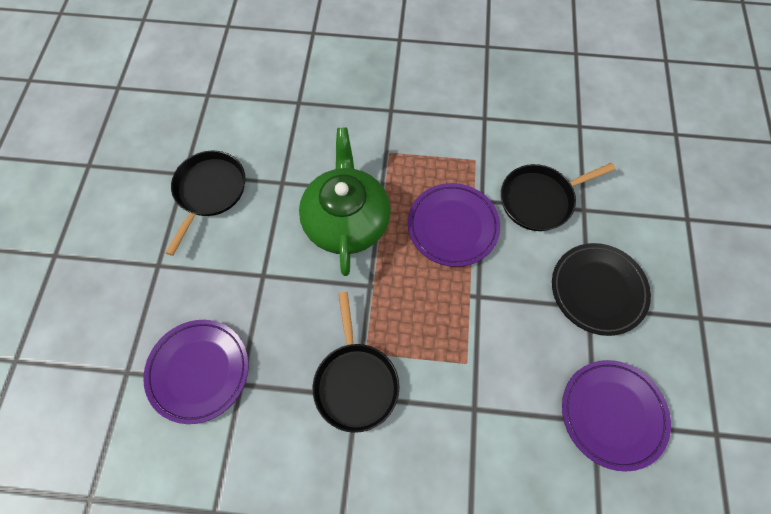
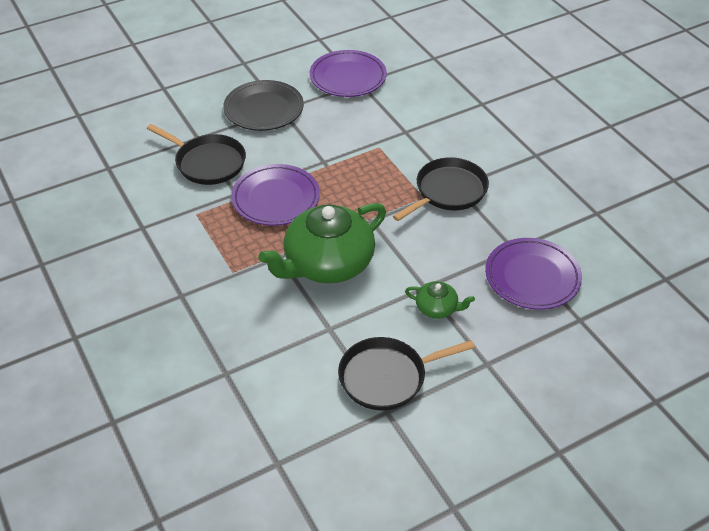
camera: 125 degrees left, 20 degrees down
none -> green teapot [405,281,475,319]

